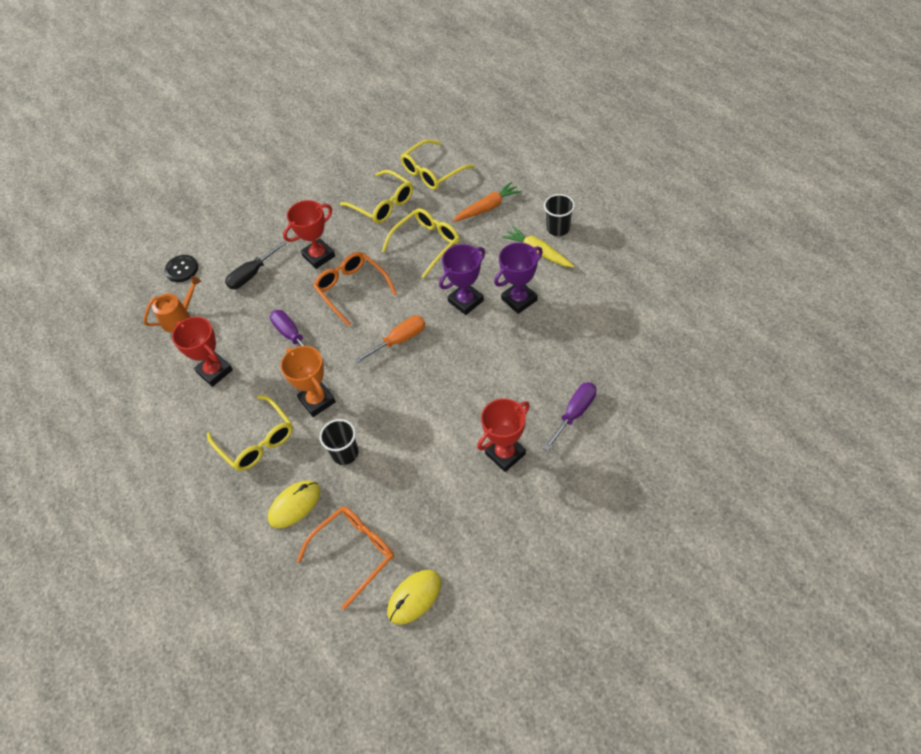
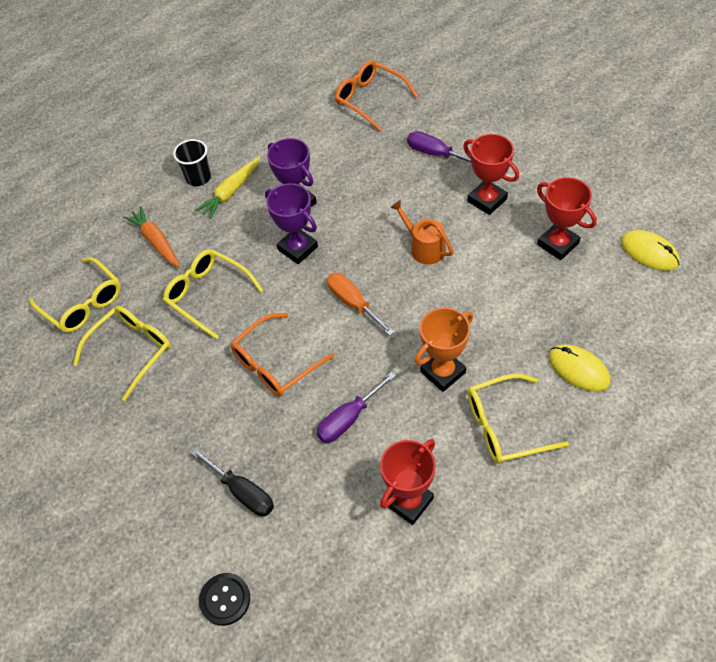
camera: 95 degrees left, 0 degrees up
orange watering can [144,276,201,332] -> orange watering can moved to [390,200,453,265]
yellow glasses [207,395,293,471] -> yellow glasses turned 150 degrees counterclockwise [468,374,569,464]
red trophy [283,200,335,269] -> red trophy moved to [537,177,597,260]
orange glasses [297,507,394,610] -> orange glasses moved to [335,60,418,131]
black cup [320,419,358,465] -> none

